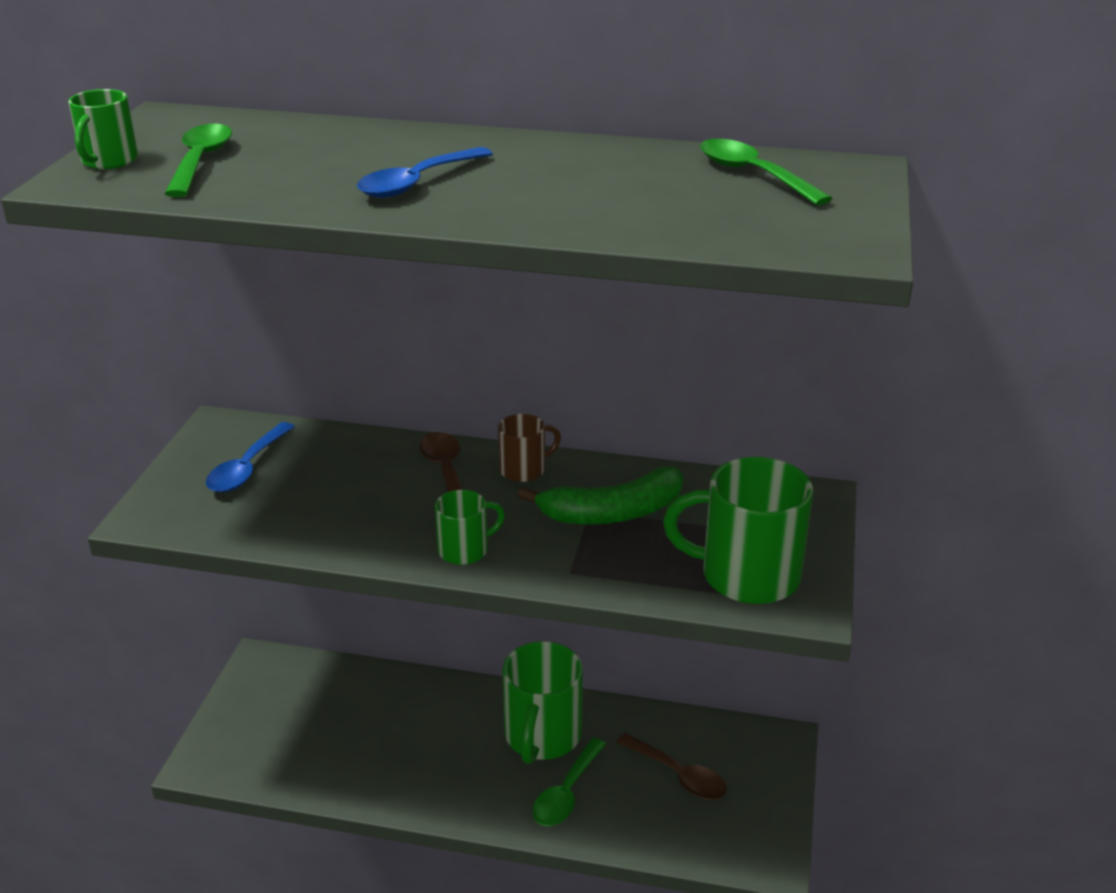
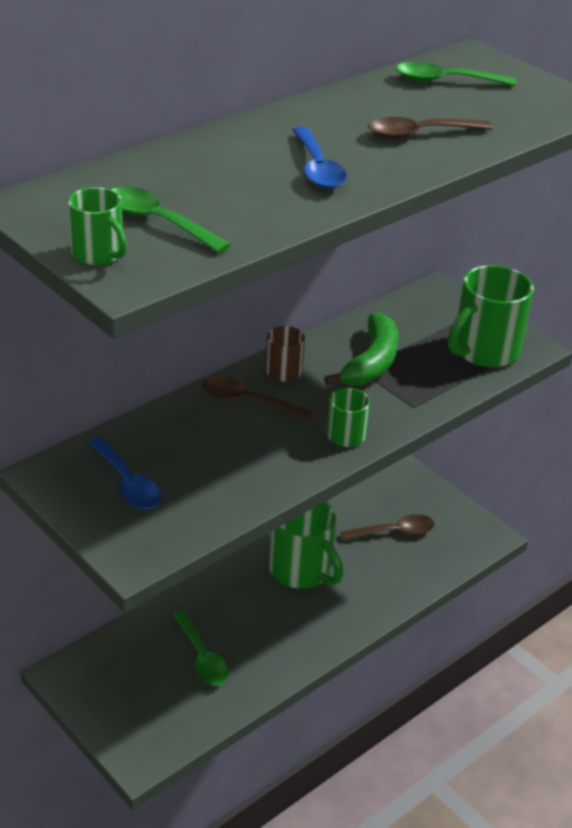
camera: 55 degrees left, 5 degrees up
green spoon [532,738,606,826] -> green spoon moved to [173,610,229,686]
none -> brown spoon [368,117,493,139]

